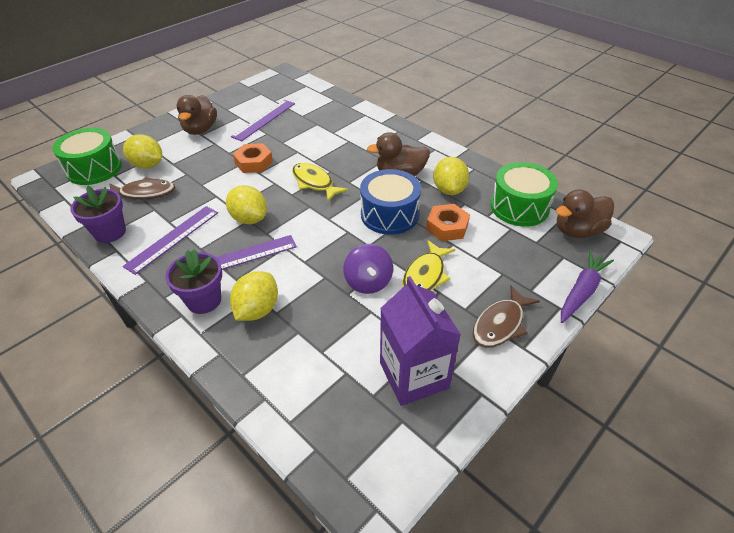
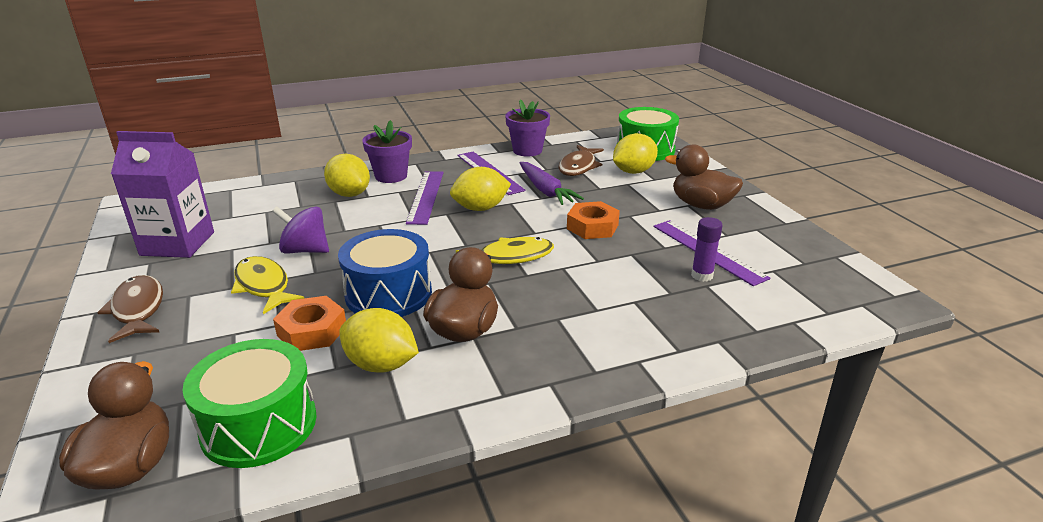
camera: 115 degrees right, 15 degrees down
purple carrot [561,250,614,323] -> purple carrot moved to [520,162,584,205]
none -> purple glue stick [691,217,723,282]

